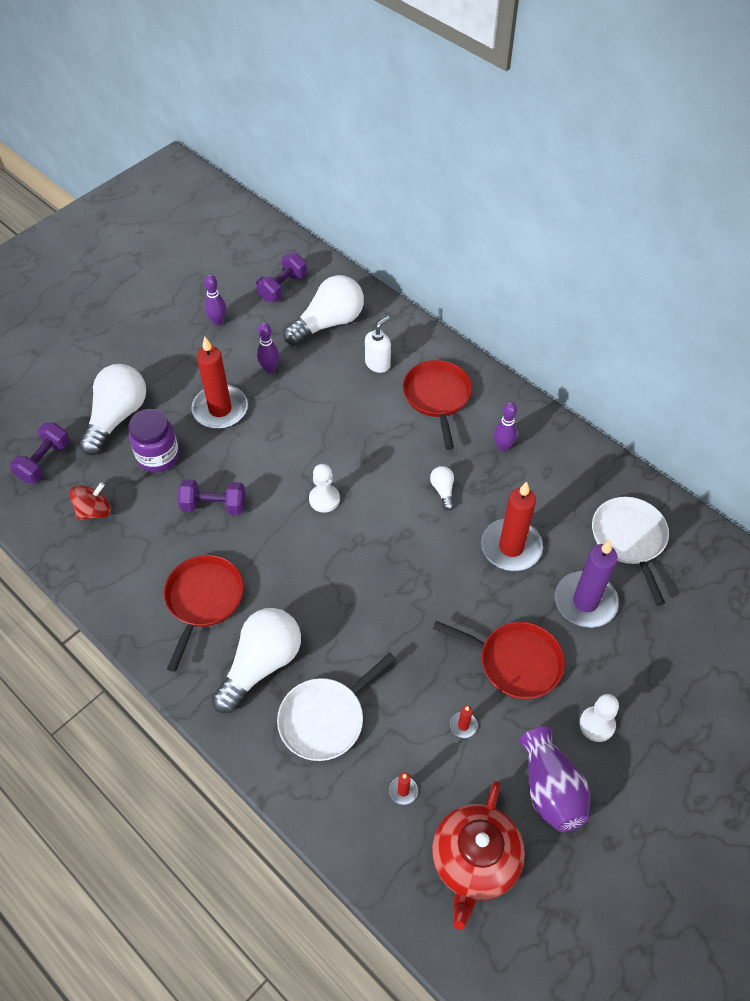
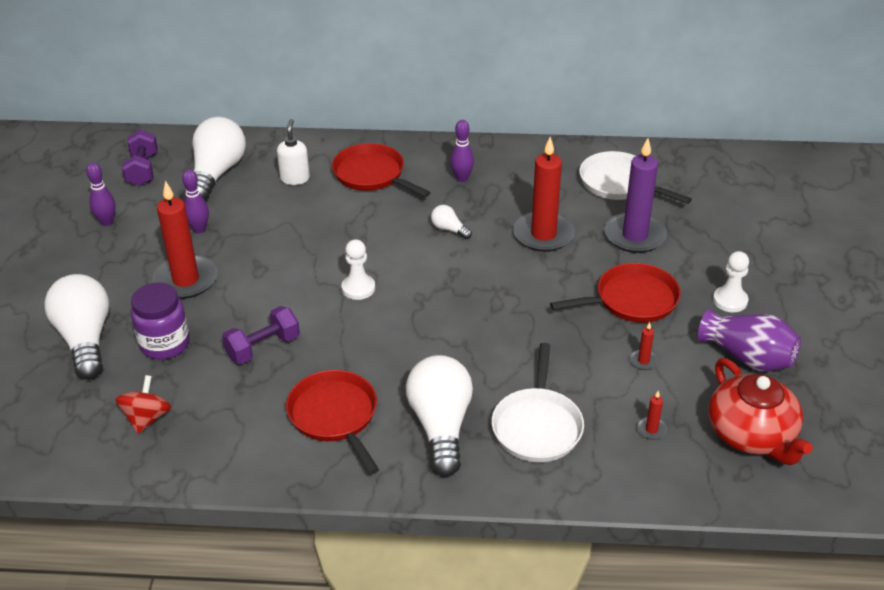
camera: 40 degrees left, 15 degrees down
purple dumbbell [10,423,70,483] -> none

